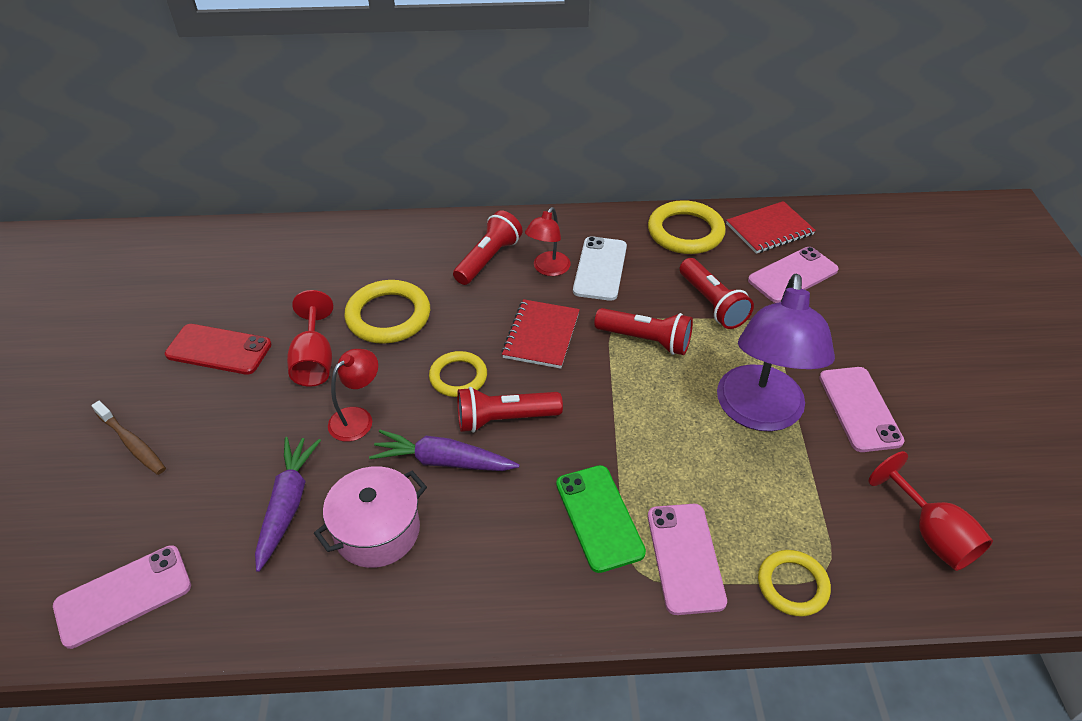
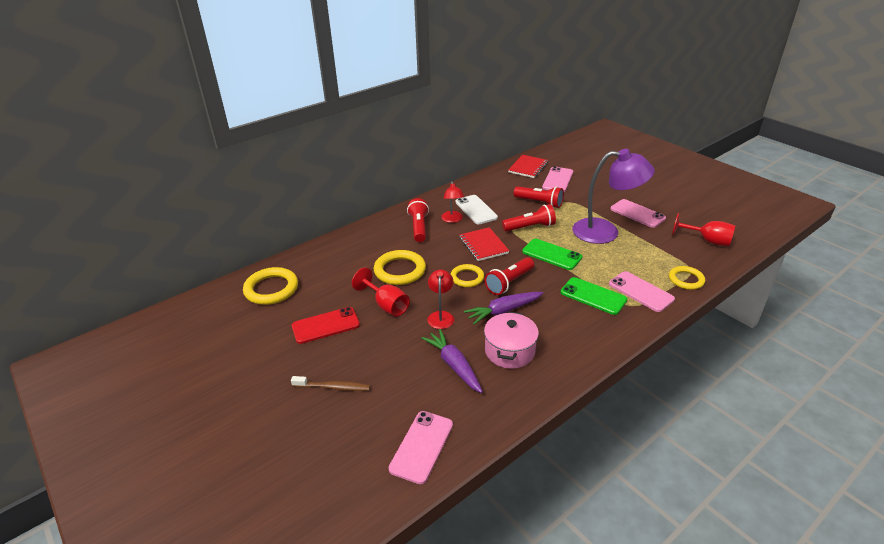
camera: 35 degrees left, 10 degrees down
yellow ring [648,200,726,254] -> yellow ring moved to [243,267,298,305]
purple lamp [717,273,835,431] -> purple lamp turned 60 degrees counterclockwise [572,149,655,244]
none -> green phone [522,239,582,270]

